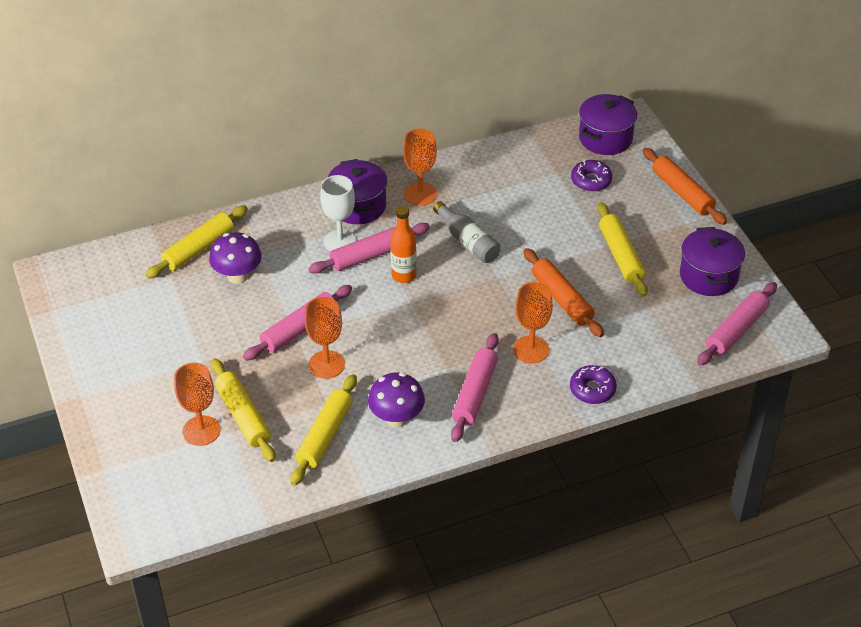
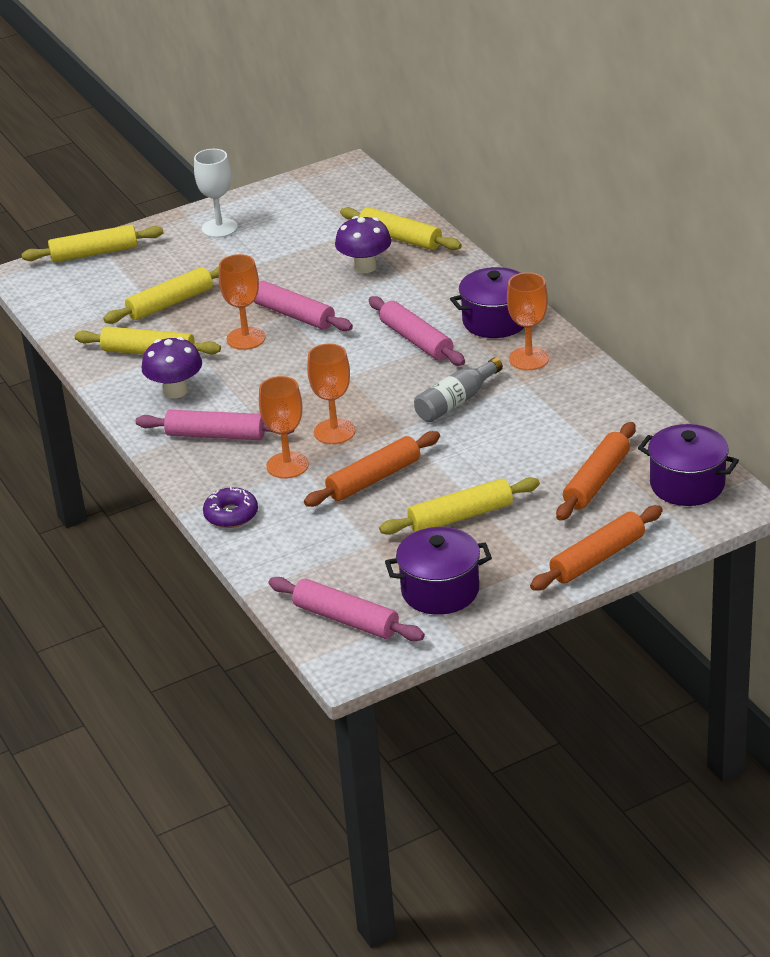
camera: 85 degrees right, 10 degrees down
orange goblet [174,363,220,446] -> orange goblet moved to [307,343,355,444]
white goblet [320,175,357,252] -> white goblet moved to [194,149,238,238]
orange bottle [390,206,417,283] -> none
purple donut [571,160,612,192] -> orange rolling pin [556,422,636,521]
none -> yellow rolling pin [22,225,163,263]

